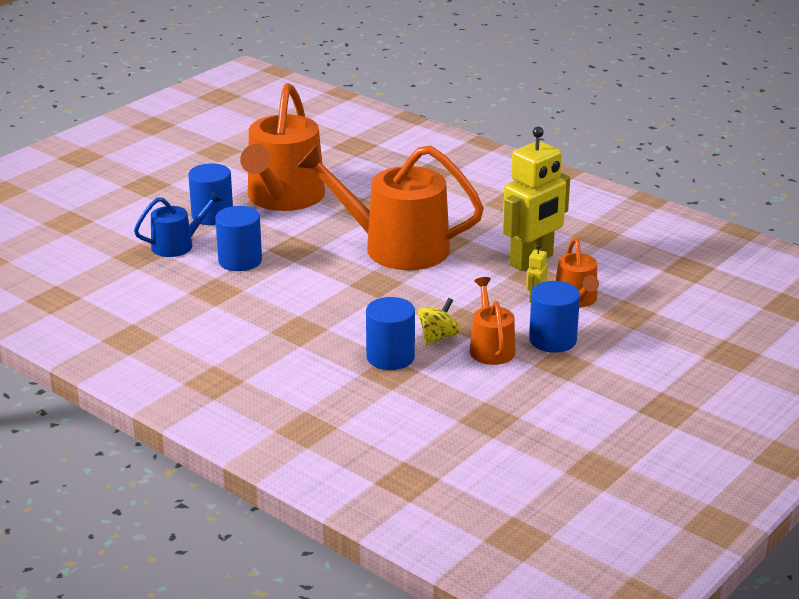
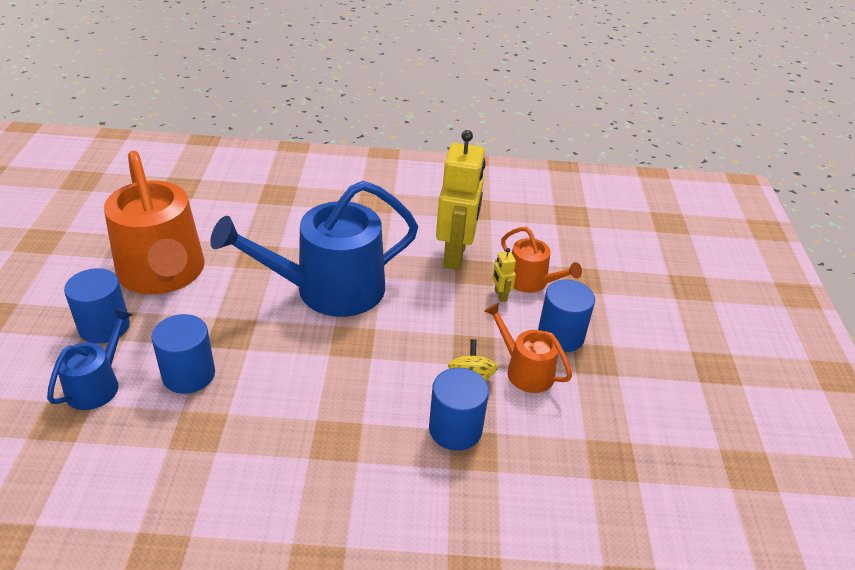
camera: 40 degrees left, 10 degrees up
orange watering can [297,144,484,270] -> blue watering can [210,181,418,317]

